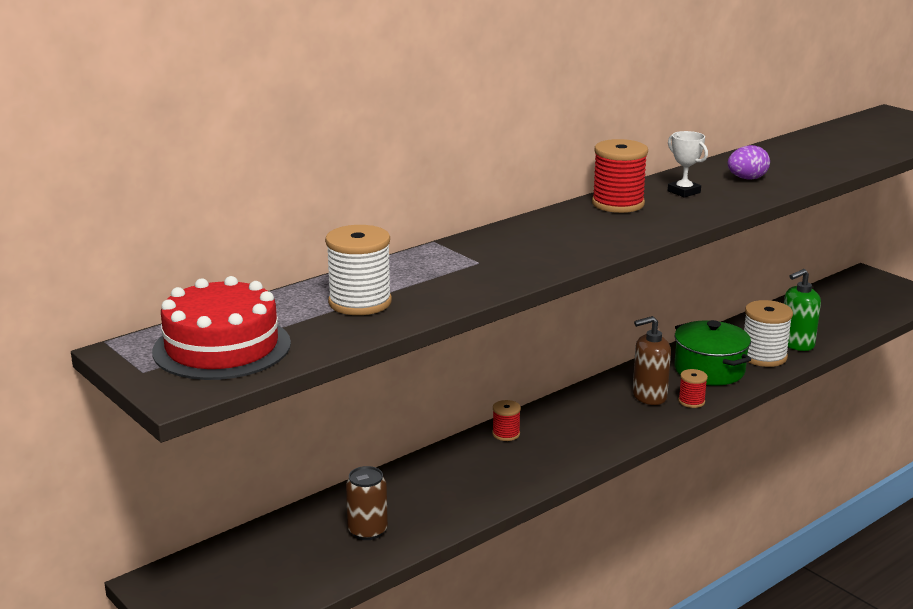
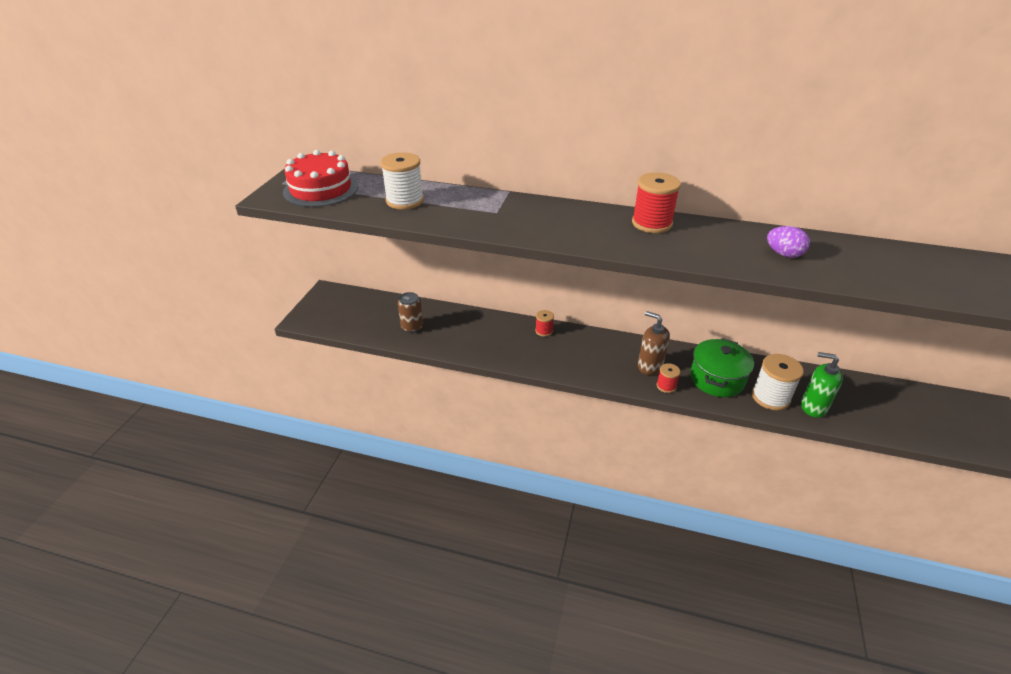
camera: 55 degrees right, 15 degrees up
white trophy [668,131,708,197] -> none

